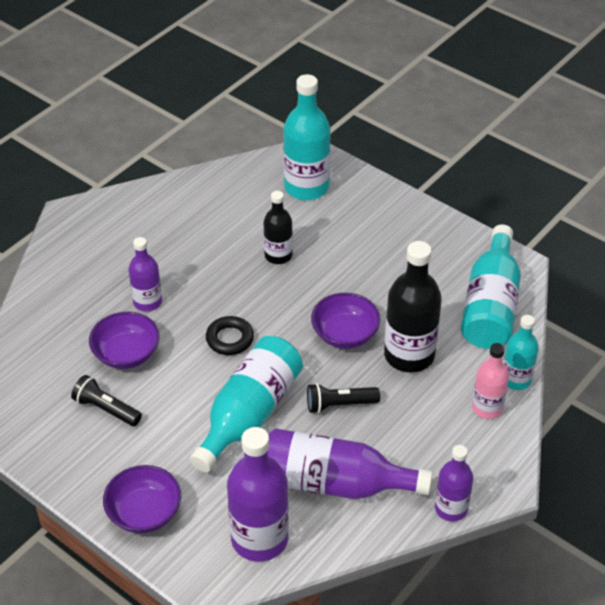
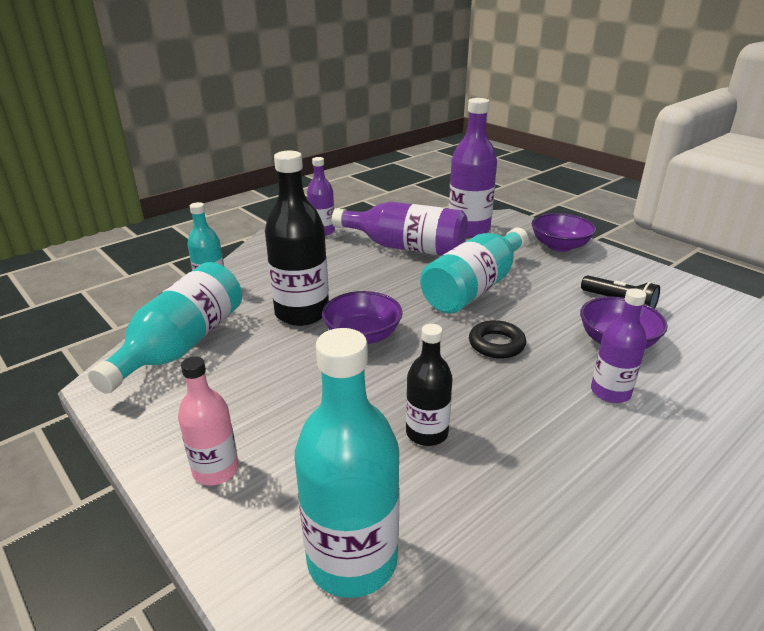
camera: 170 degrees left, 15 degrees down
black flashlight [307,383,380,414] -> none
pink bottle [472,343,509,419] -> pink bottle moved to [178,356,239,485]

